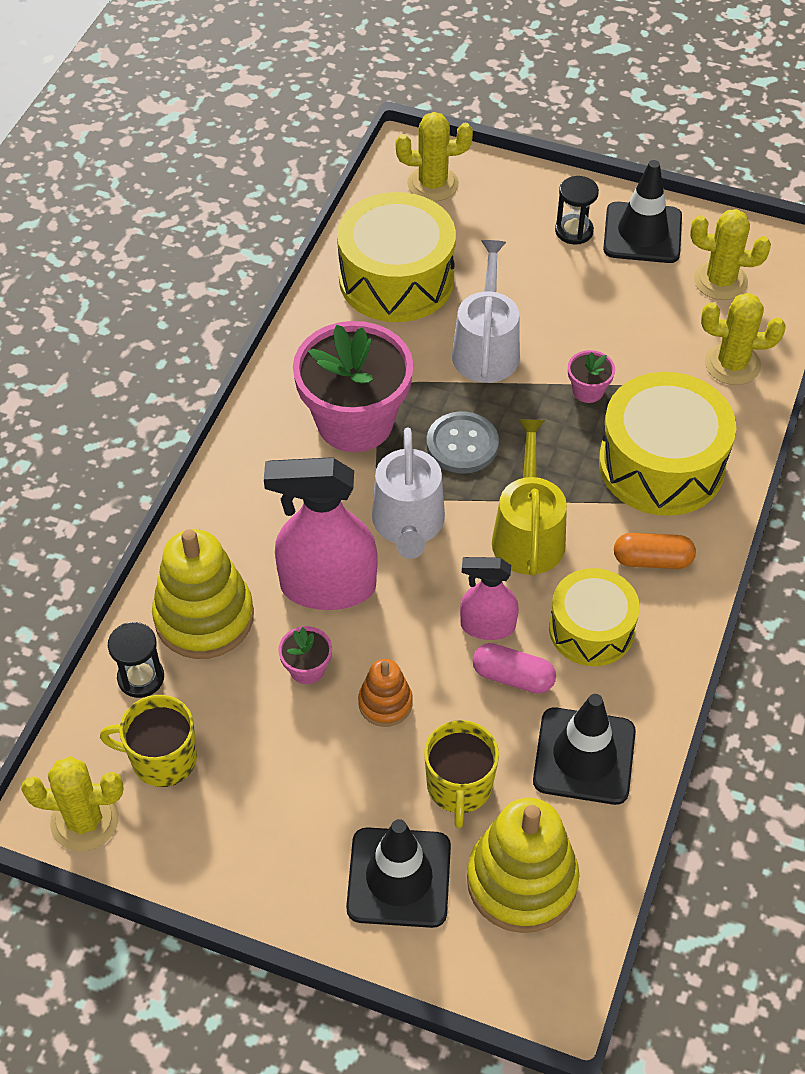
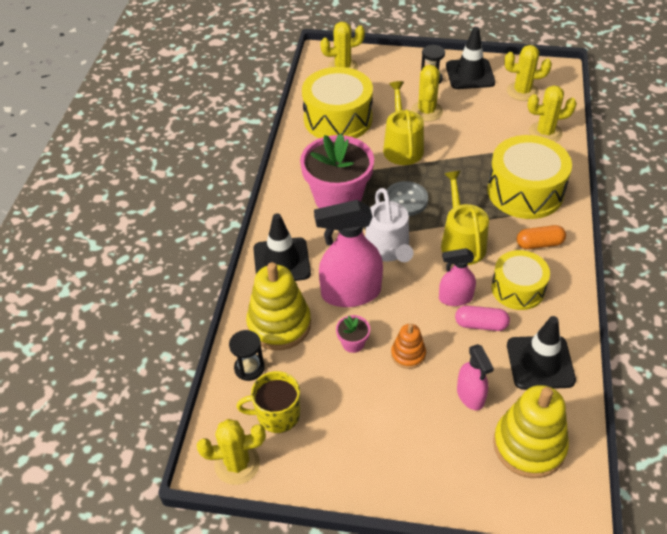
camera: 10 degrees left, 5 degrees down
black traffic cone [346,819,451,928] -> black traffic cone moved to [253,214,311,281]
yellow mug [424,720,499,828] -> pink spray bottle [457,344,494,410]
white watering can [452,240,520,383] -> yellow watering can [383,81,424,165]
pink flower pot [568,350,615,403] -> none
none -> yellow cactus [411,65,443,122]

